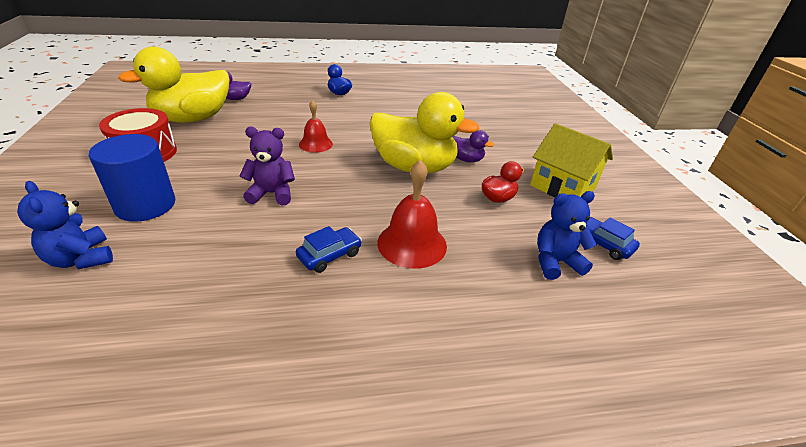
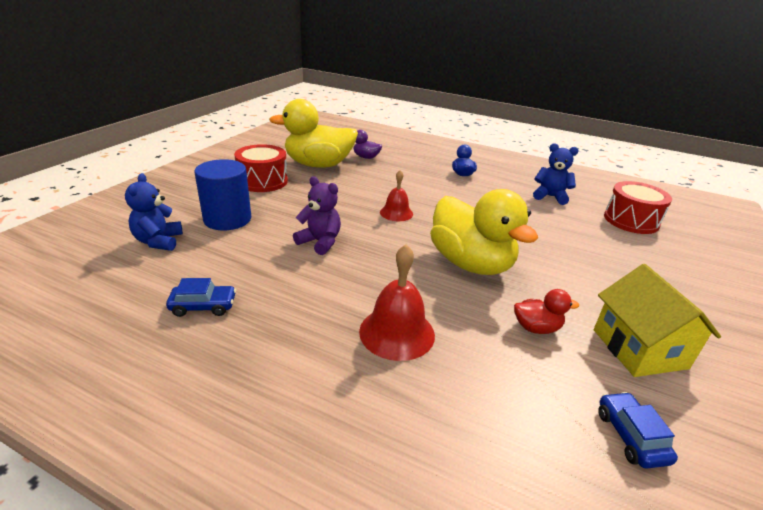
camera: 35 degrees right, 5 degrees down
blue car [296,226,362,273] -> blue car moved to [166,278,236,317]
purple duck [453,130,494,162] -> none
blue teddy bear [537,191,597,280] -> blue teddy bear moved to [533,143,579,205]
none -> red drum [604,181,672,234]

